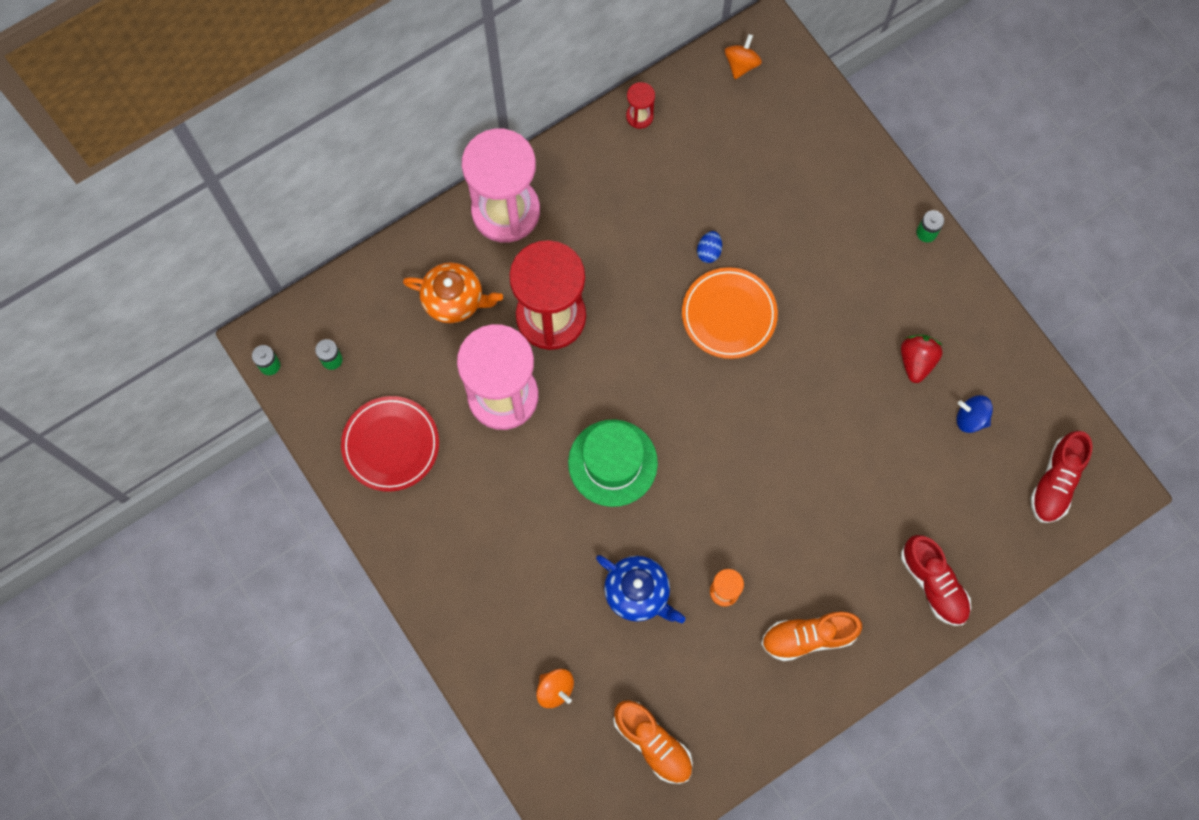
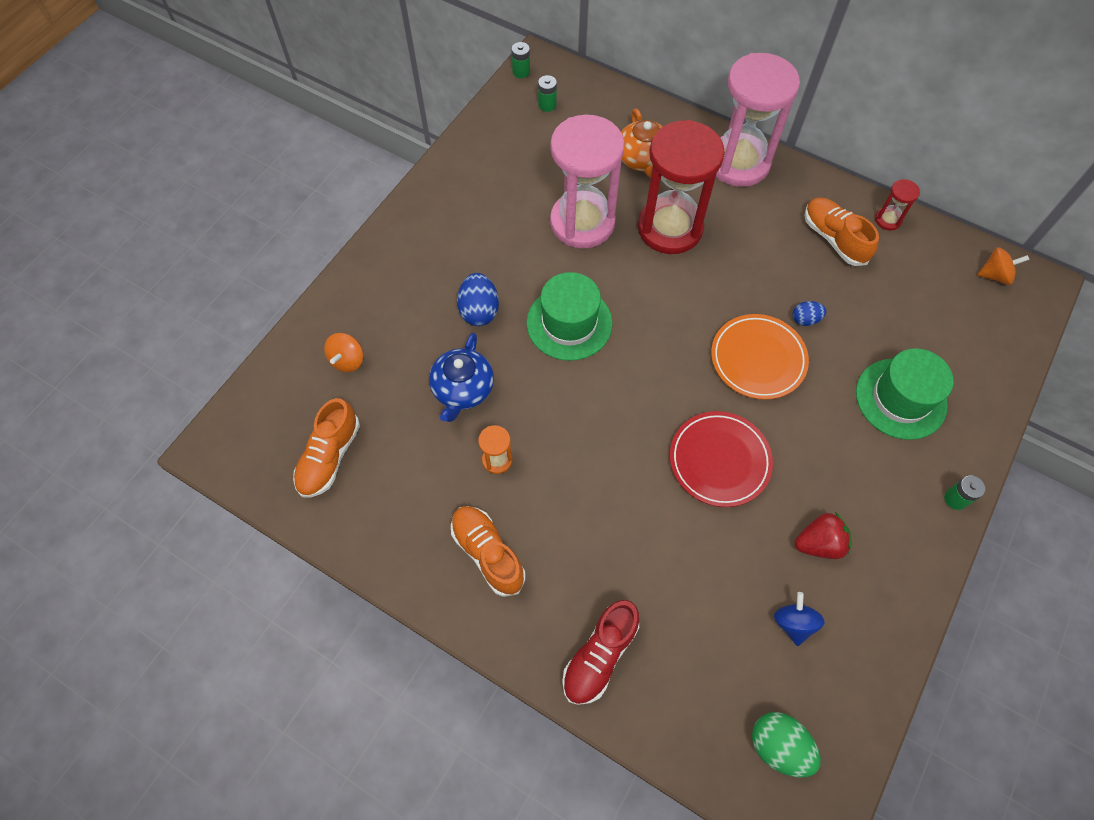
camera: 65 degrees right, 10 degrees down
red plate [341,396,439,492] -> red plate moved to [670,411,773,507]
red shoe [1030,431,1092,523] -> green egg [752,712,821,778]
none -> blue egg [457,273,499,326]
none -> orange shoe [804,197,879,266]
none -> green hat [856,348,954,440]

